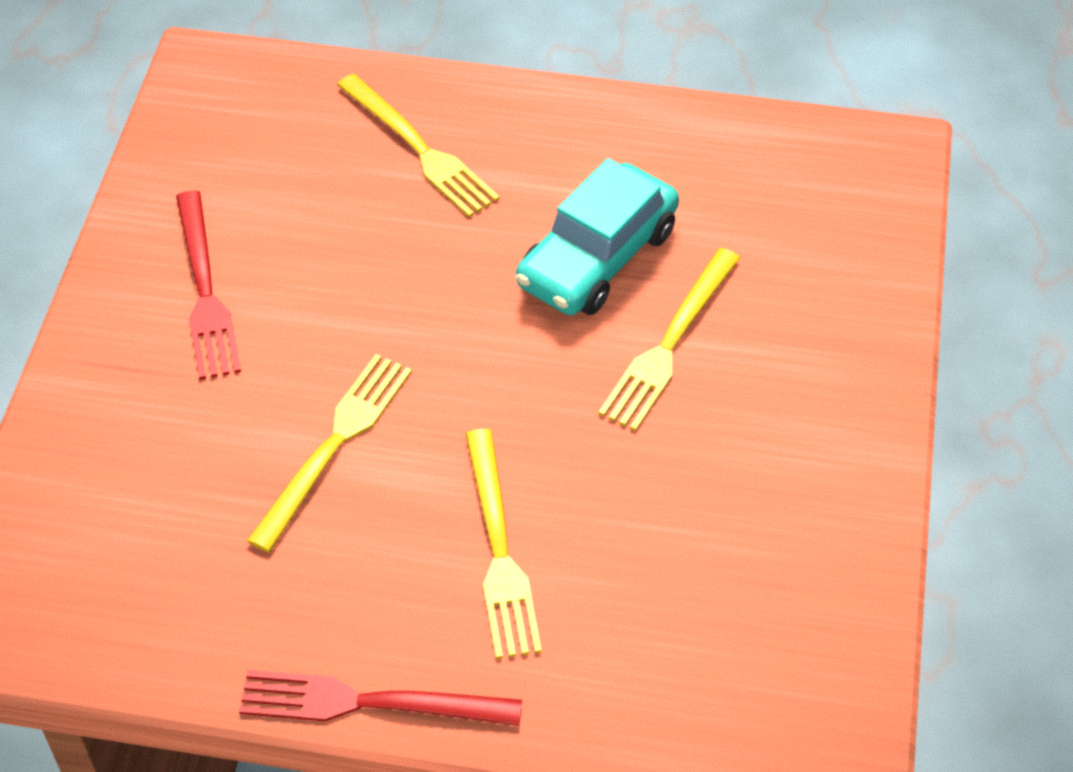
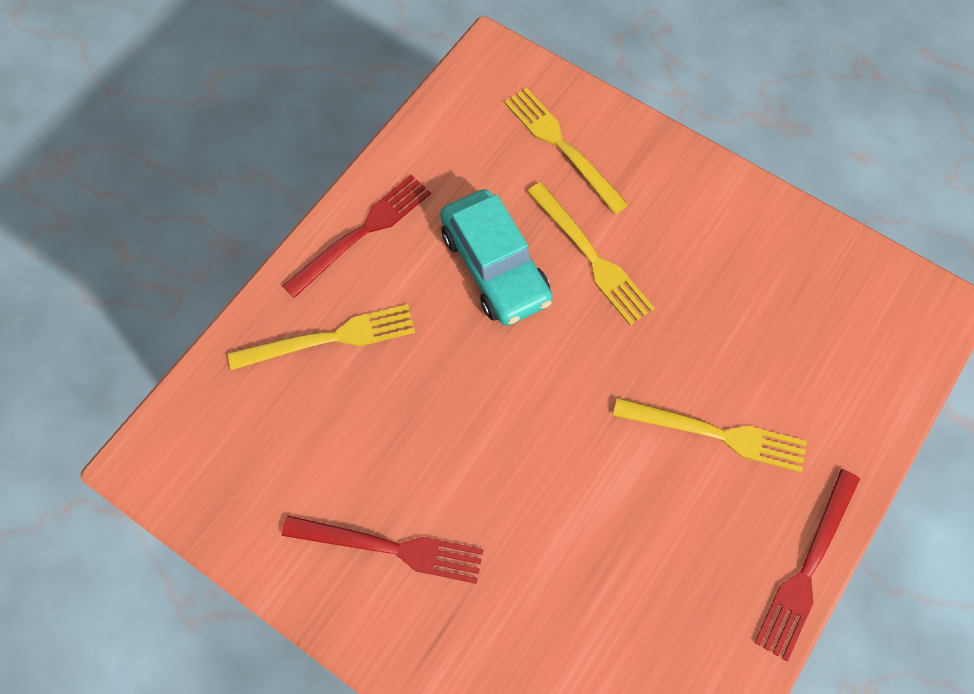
camera: 65 degrees left, 15 degrees up
yellow fork [247,354,412,552] -> yellow fork moved to [504,88,629,214]
none -> red fork [283,175,431,298]

